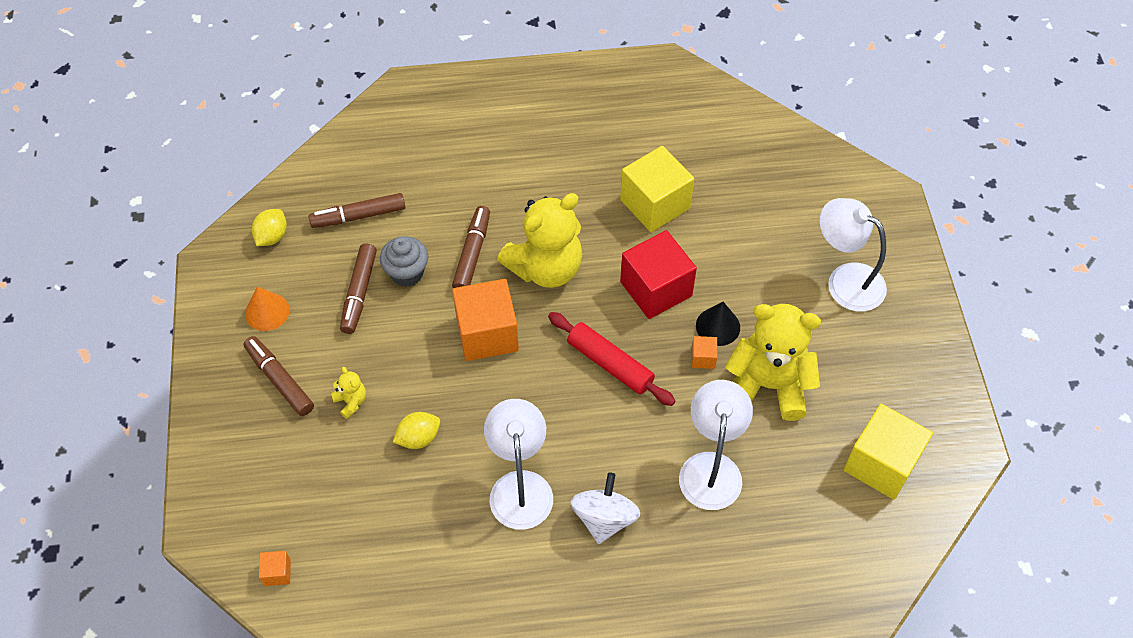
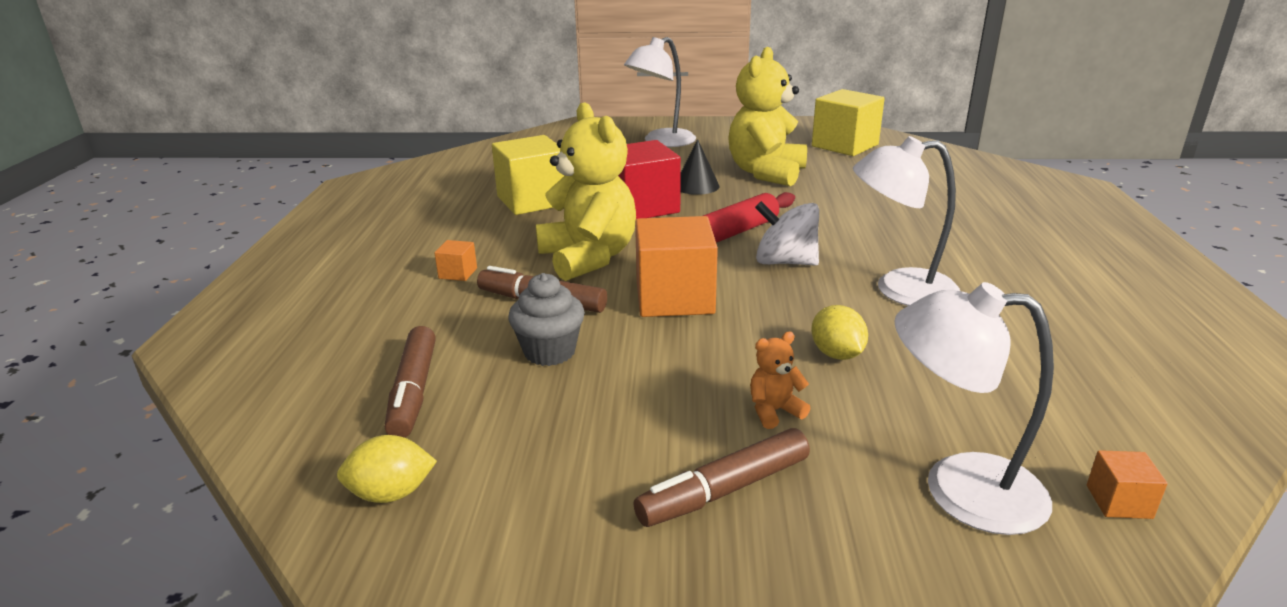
camera: 80 degrees left, 30 degrees down
orange cone [245,286,290,331] -> none
yellow lemon [252,209,287,246] -> yellow lemon turned 45 degrees counterclockwise [337,435,437,503]
yellow teddy bear [331,367,366,419] -> orange teddy bear [750,332,810,429]
brown marker [340,244,377,334] -> none
white spinning top [571,473,640,544] -> white spinning top moved to [755,201,819,266]
white lamp [679,380,753,510] -> white lamp moved to [894,282,1054,535]
orange cube [691,336,717,369] -> orange cube moved to [434,240,477,281]

